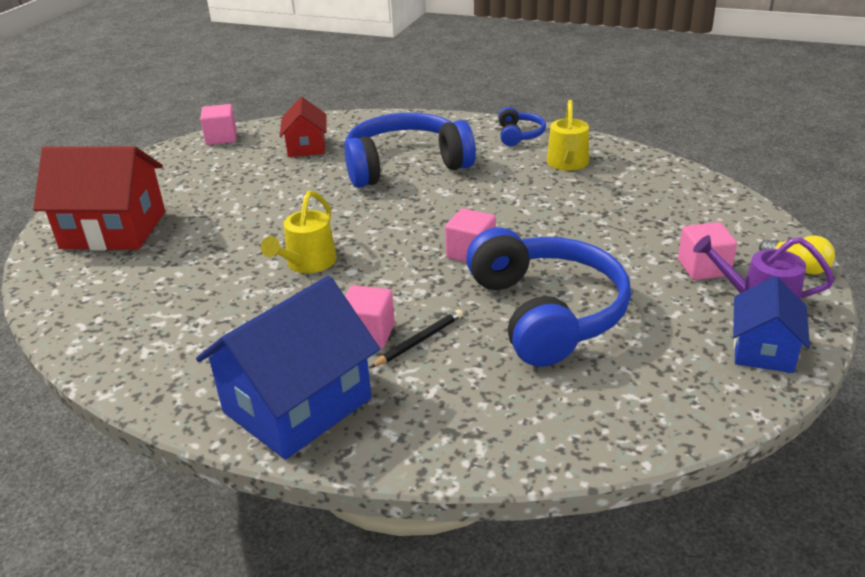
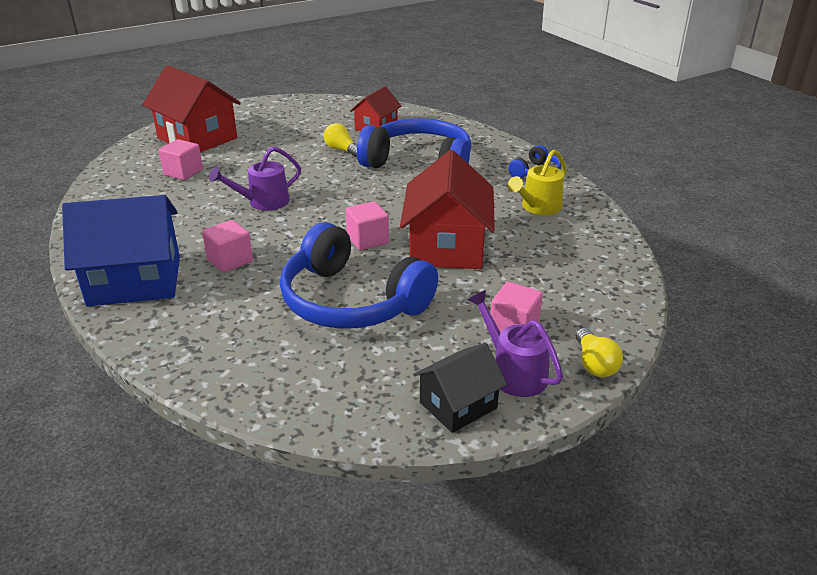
camera: 35 degrees right, 0 degrees up
pink cube [200,104,237,145] -> pink cube moved to [159,139,203,180]
yellow watering can [261,191,337,273] -> purple watering can [209,146,301,210]
black pencil [370,309,463,368] -> none
blue headphones [466,227,631,367] -> blue headphones turned 105 degrees clockwise [280,222,438,329]
blue house [733,276,810,373] -> black house [413,343,507,433]
none -> yellow light bulb [324,123,357,157]
none -> red house [400,150,495,269]

